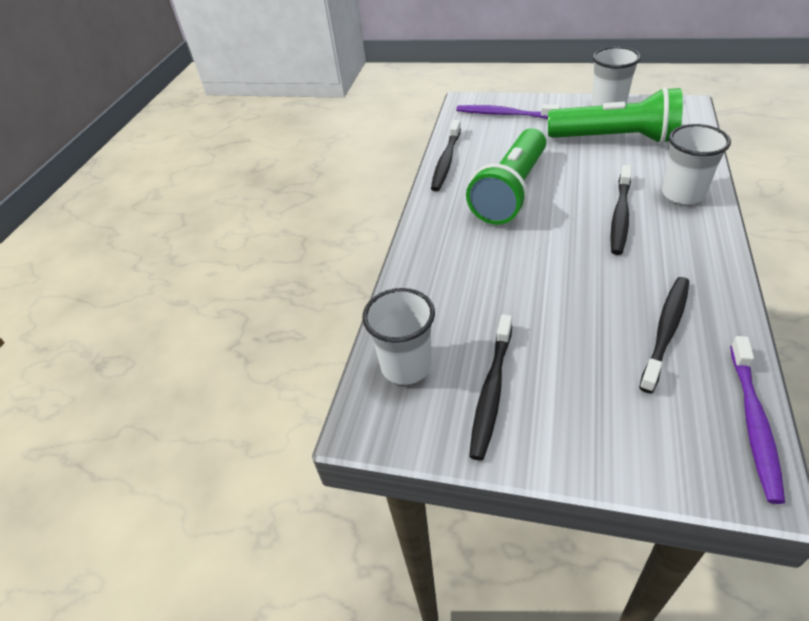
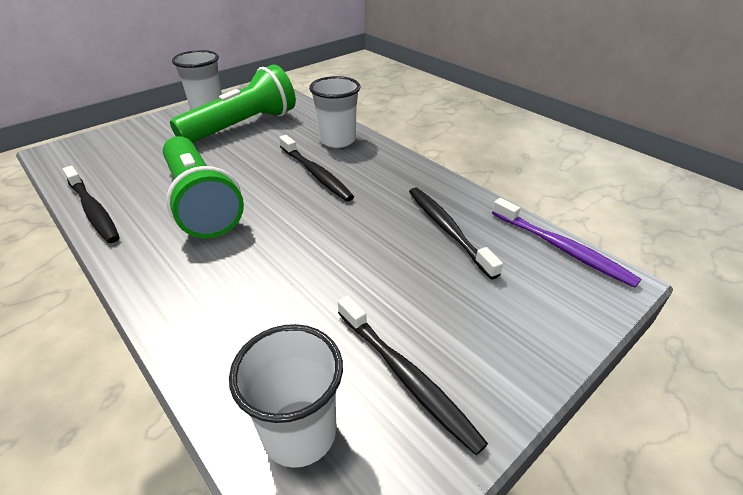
camera: 60 degrees left, 5 degrees down
purple toothbrush [456,104,560,119] -> none

